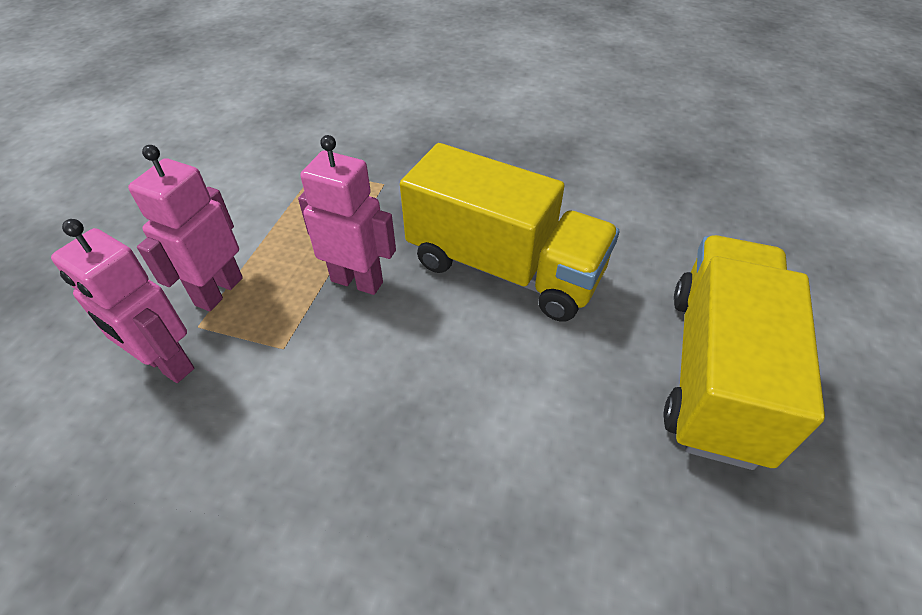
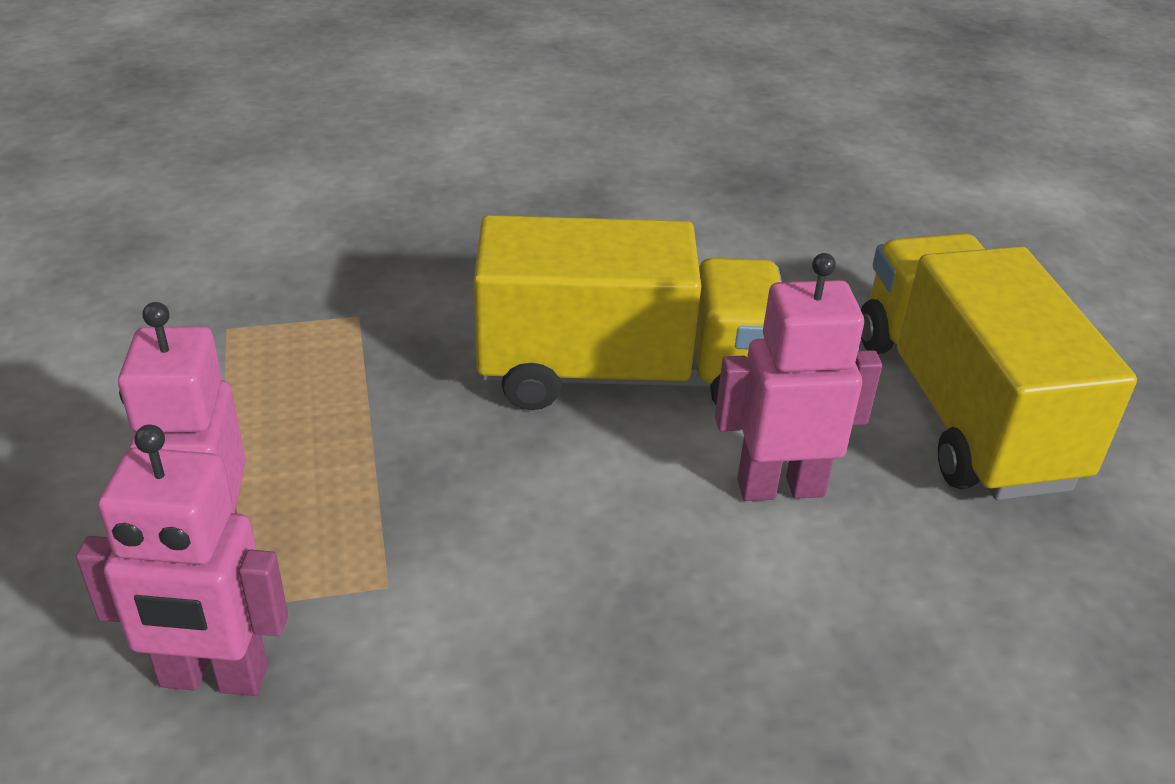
camera: 30 degrees left, 10 degrees down
pink robot [298,135,396,295] -> pink robot moved to [715,253,882,501]

